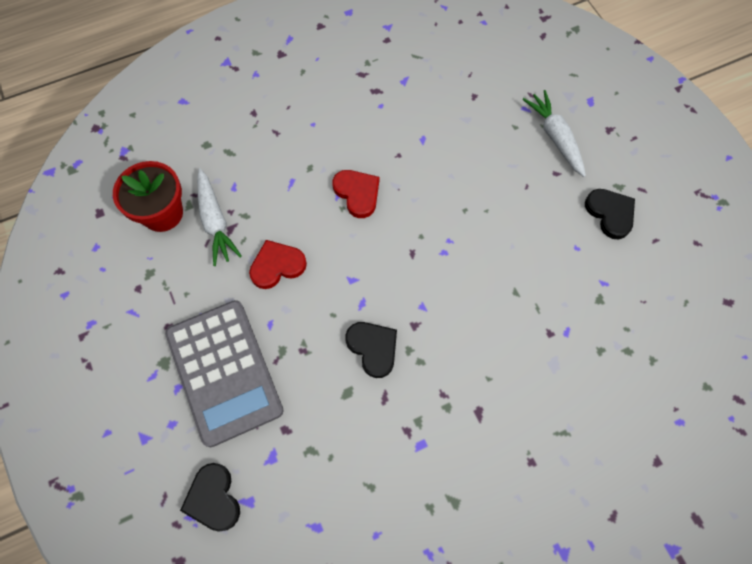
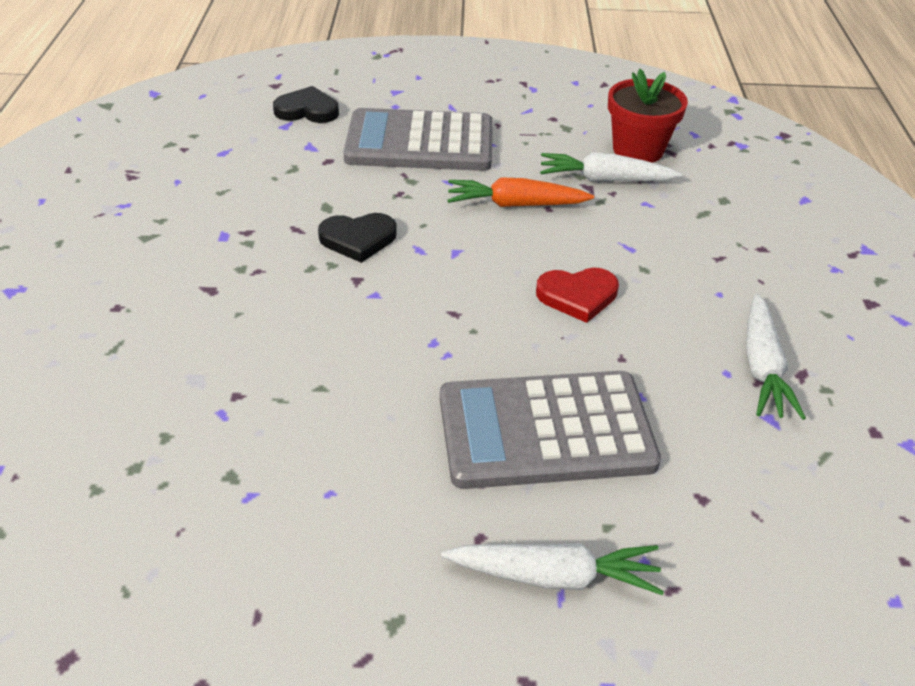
camera: 115 degrees right, 25 degrees down
red heart [249,240,307,289] -> orange carrot [447,177,594,207]
black heart [585,189,635,239] -> none
none -> grey calculator [440,371,661,489]
none -> white carrot [746,294,806,420]

